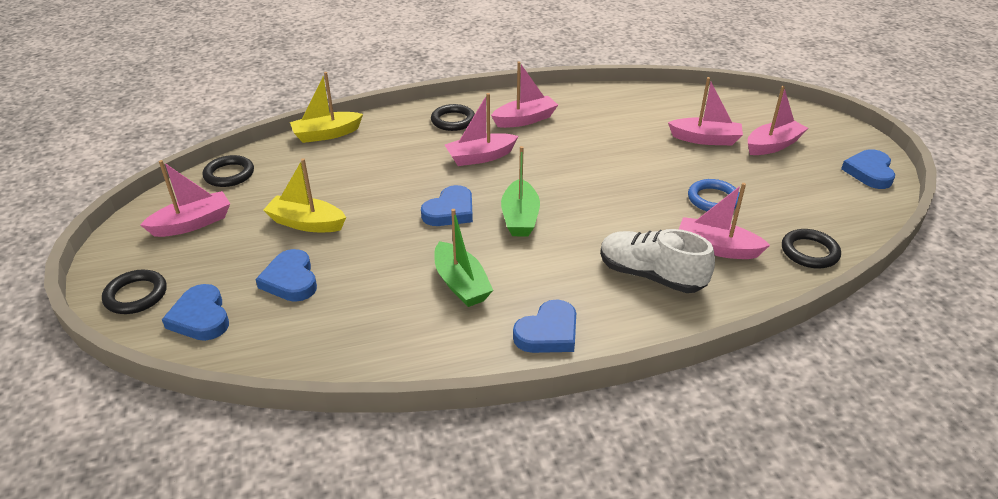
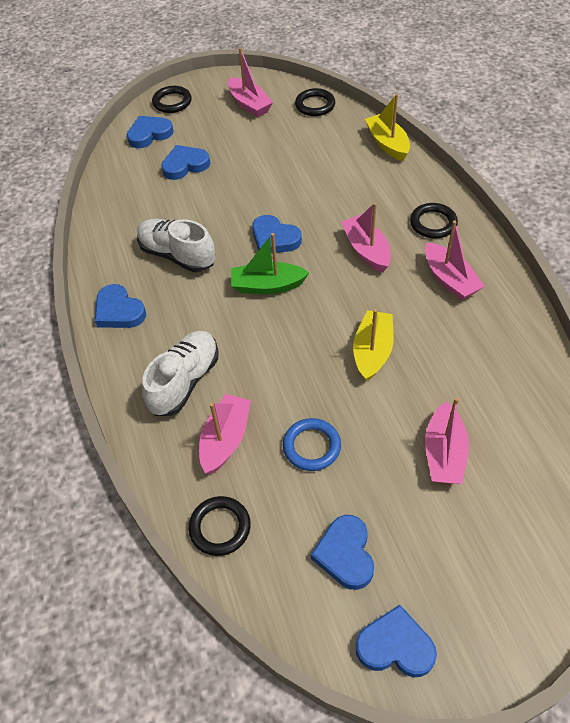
camera: 90 degrees right, 15 degrees up
yellow boat [263,158,346,232] -> yellow boat moved to [353,309,394,382]
green boat [434,209,493,307] -> white shoe [137,219,215,272]
pink boat [748,86,808,155] -> none
none -> blue heart [311,515,374,590]

